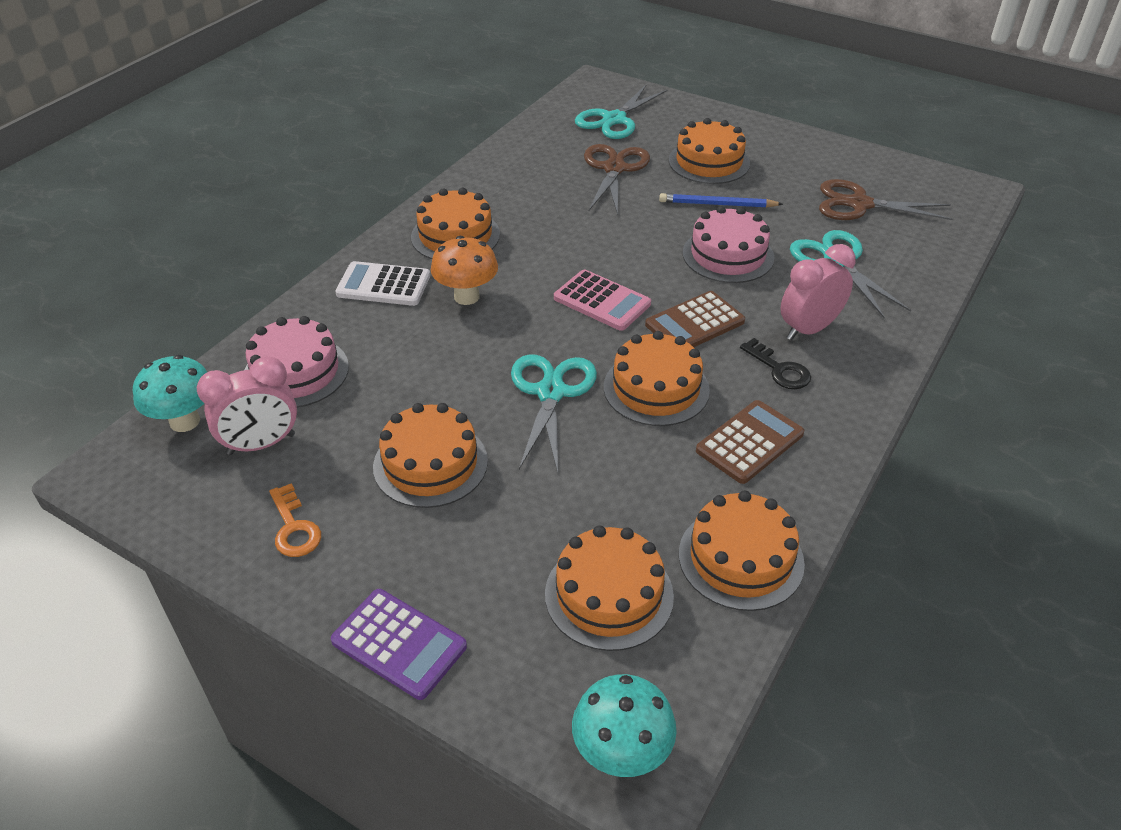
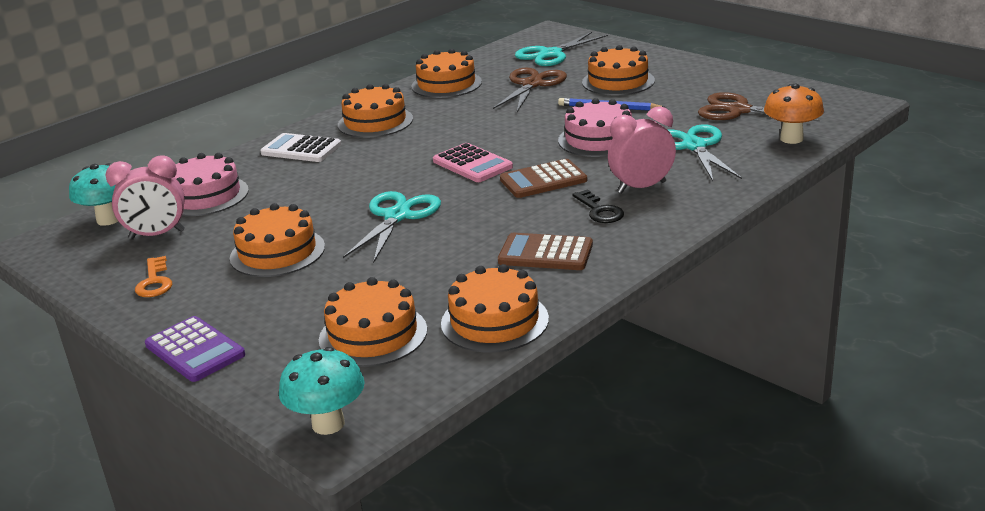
camera: 15 degrees right, 15 degrees down
orange mushroom [431,236,498,305] -> orange mushroom moved to [764,84,824,144]
orange cake [604,331,710,426] -> orange cake moved to [411,49,482,98]
brown calculator [696,400,804,484] -> brown calculator turned 135 degrees counterclockwise [498,233,593,270]

